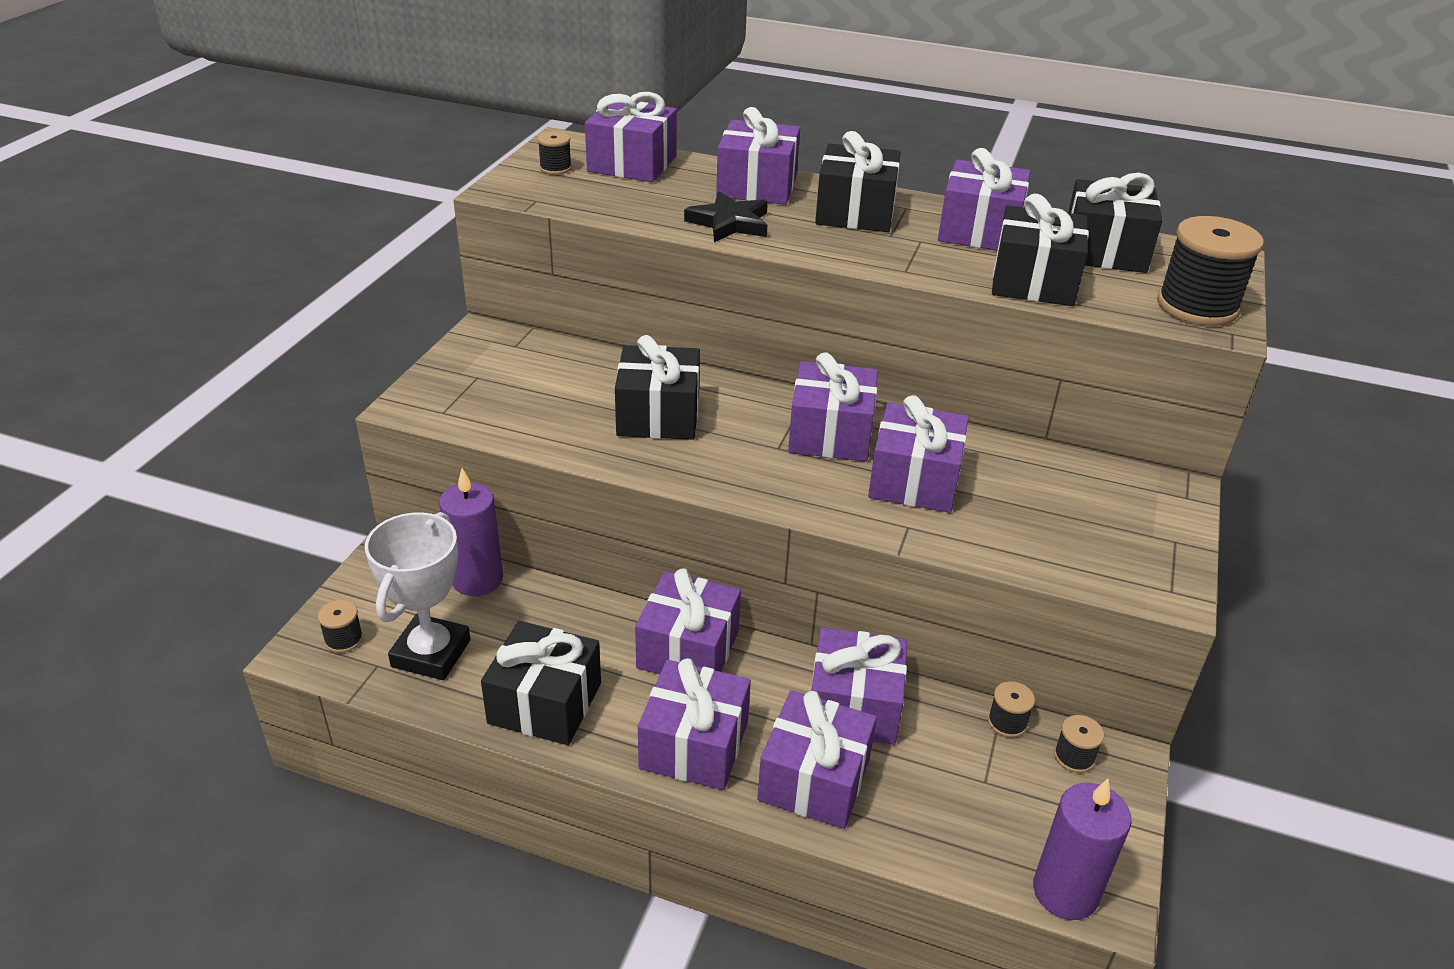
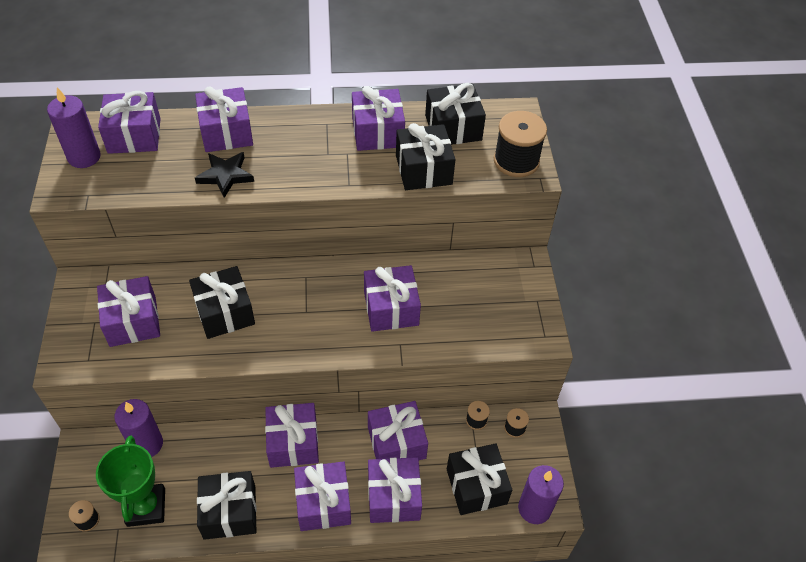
camera: 25 degrees left, 15 degrees up
white trophy [365,512,470,680] -> green trophy [96,435,165,527]
black spool [537,131,572,175] -> purple candle [47,87,101,168]
purple gift [788,352,878,462] -> purple gift moved to [97,276,160,347]
black gift [815,131,901,232] -> black gift moved to [447,443,512,515]

